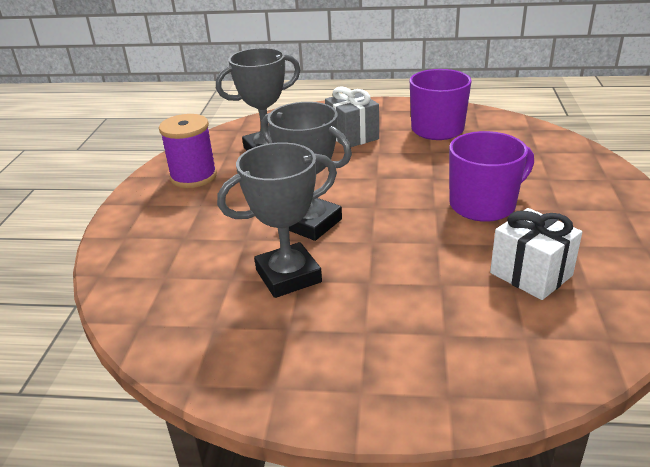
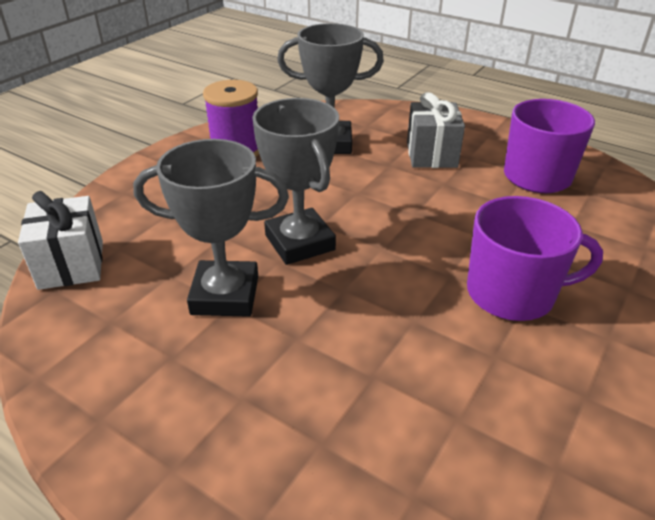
camera: 25 degrees right, 5 degrees up
white gift [490,208,582,300] -> white gift moved to [18,191,103,290]

